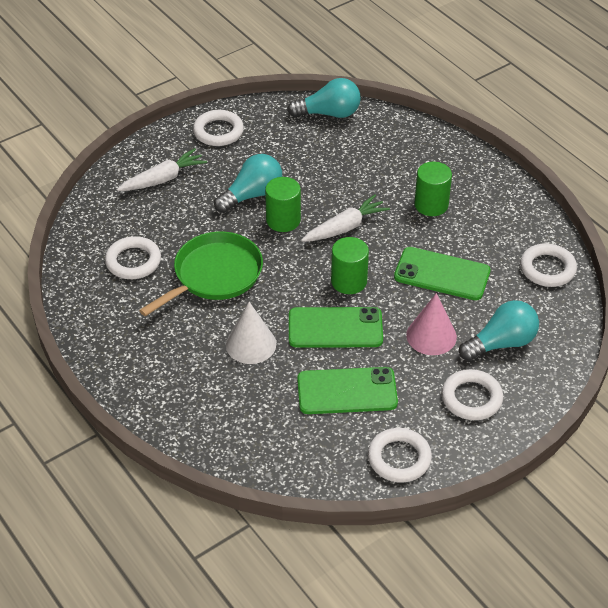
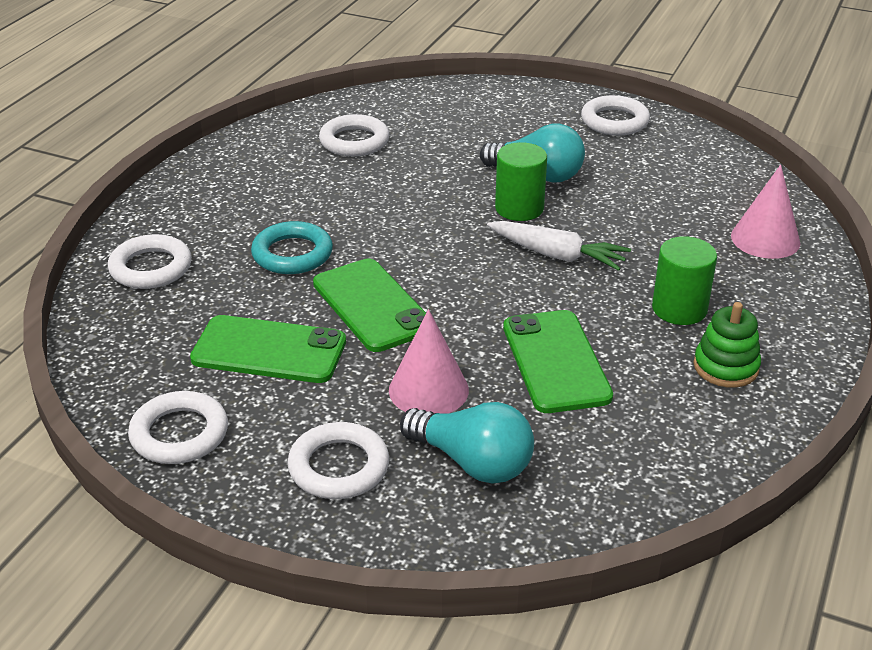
camera: 60 degrees right, 10 degrees down
white carrot [117,148,207,191] -> none
green pan [139,232,263,316] -> none
white cone [226,302,276,364] -> turquoise ring [251,221,333,274]
turquoise light bulb [287,78,361,118] -> none
green phone [297,367,398,414] -> green phone turned 45 degrees counterclockwise [190,315,346,383]
green cylinder [331,237,369,294] -> none
white ring [520,243,577,287] -> white ring moved to [108,234,192,289]
none -> green stacking toy [693,302,761,388]
none -> pink cone [731,165,800,259]

